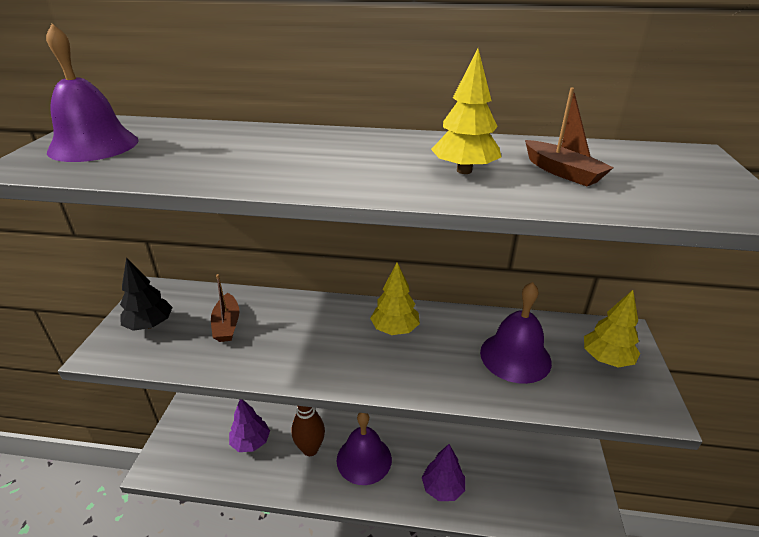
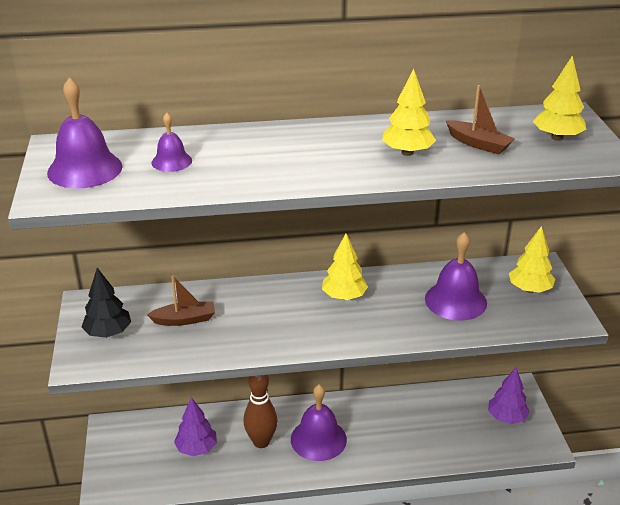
camera: 15 degrees left, 0 degrees up
brown boat [211,274,239,342] -> brown boat turned 75 degrees counterclockwise [147,276,215,326]
purple tree [422,444,465,501] -> purple tree moved to [488,367,530,424]
none -> purple bell [151,113,192,172]
none -> yellow tree [533,56,586,141]

